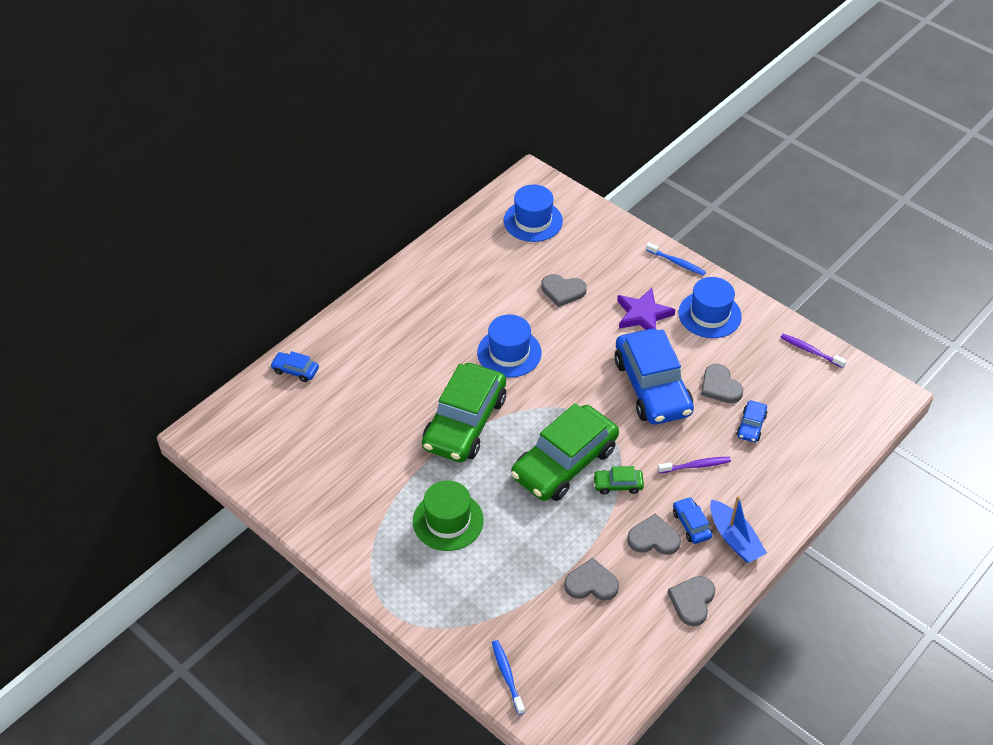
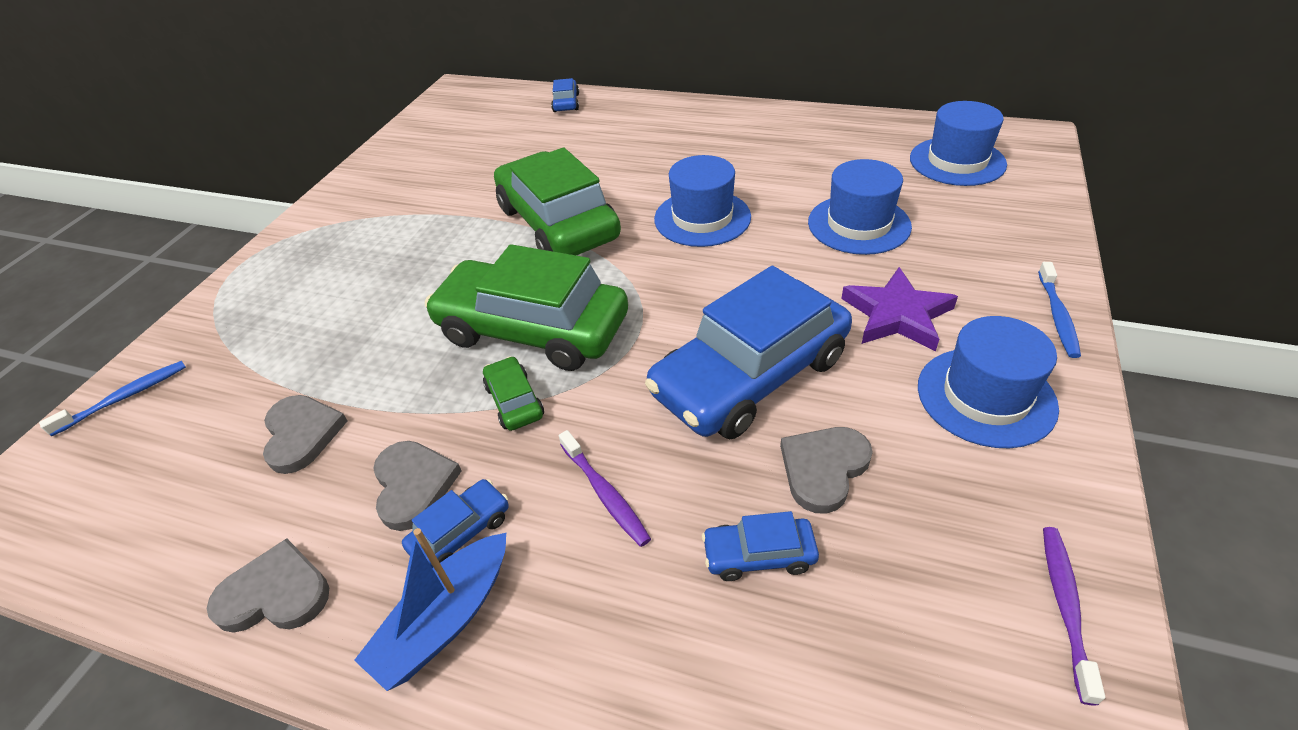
camera: 70 degrees right, 5 degrees down
green hat [413,480,484,551] -> none
green car [422,363,506,462] -> green car turned 60 degrees clockwise [494,147,621,255]
grey heart [541,274,587,307] -> blue hat [808,159,912,255]

